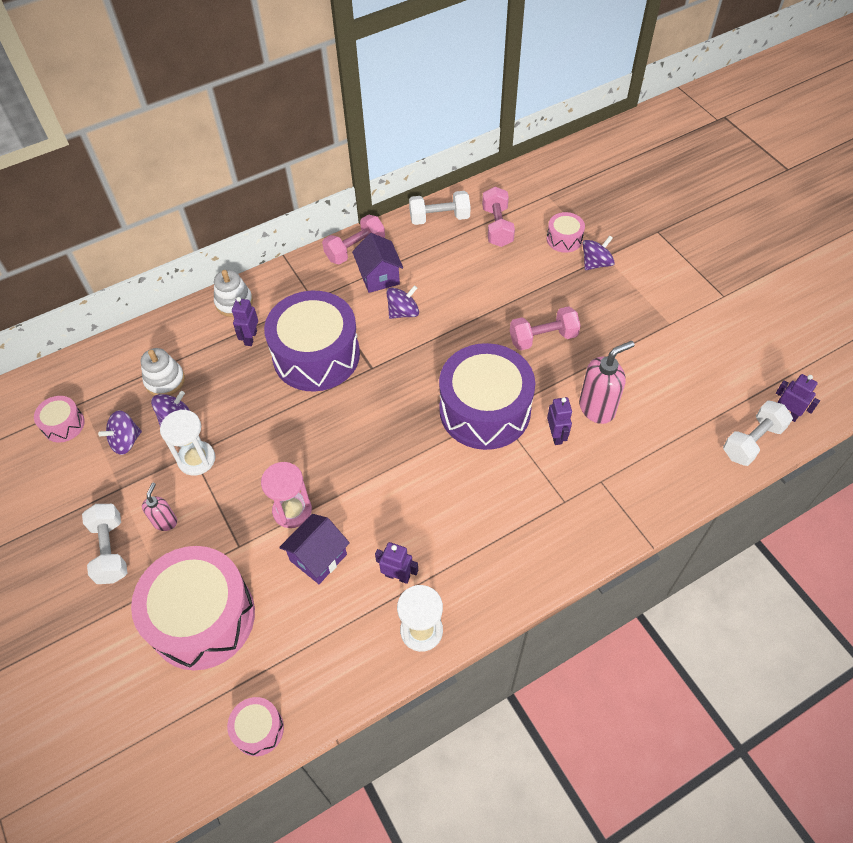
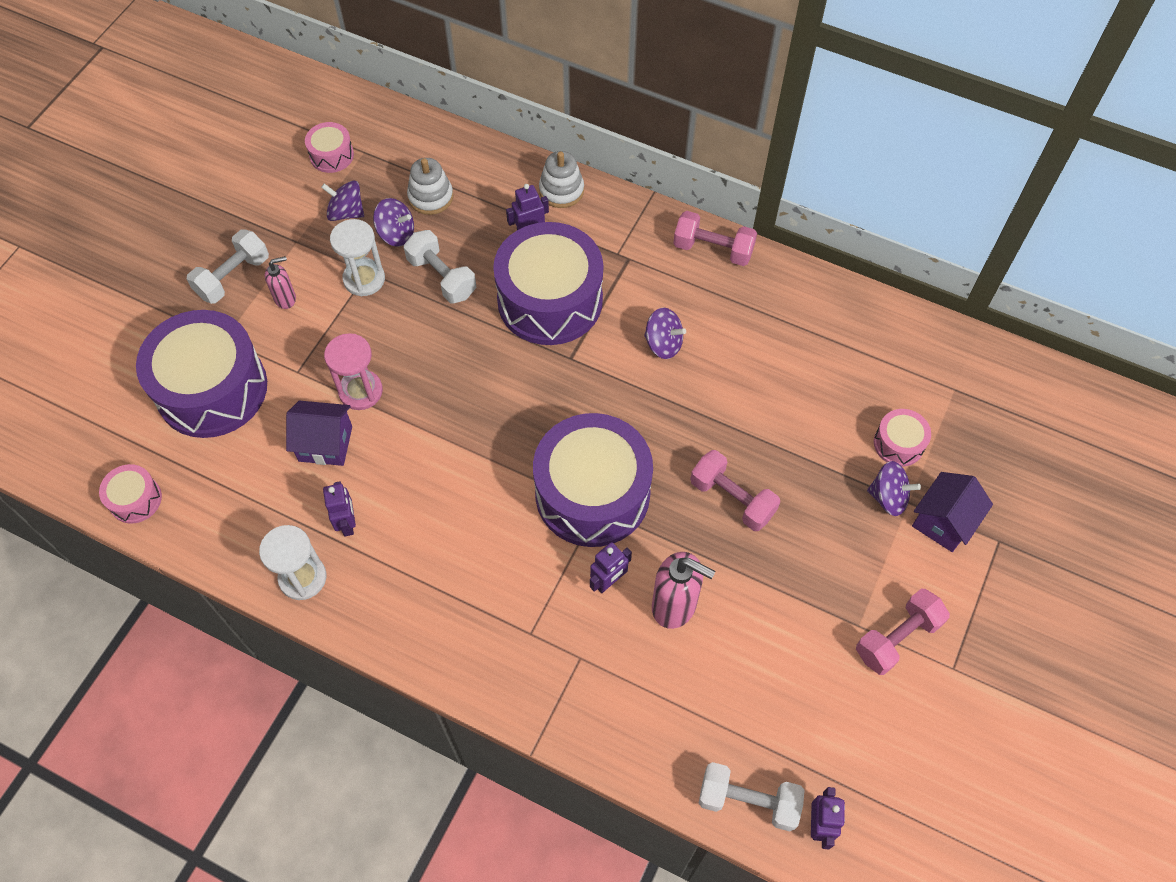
camera: 55 degrees right, 5 degrees up
pink drum [131,546,255,670] -> purple drum [136,310,267,438]
purple house [352,233,403,293] -> purple house moved to [912,472,993,552]
white dumbbell [409,191,471,225] -> white dumbbell moved to [404,230,476,303]
pink dumbbell [482,187,515,247] -> pink dumbbell moved to [856,589,950,675]

